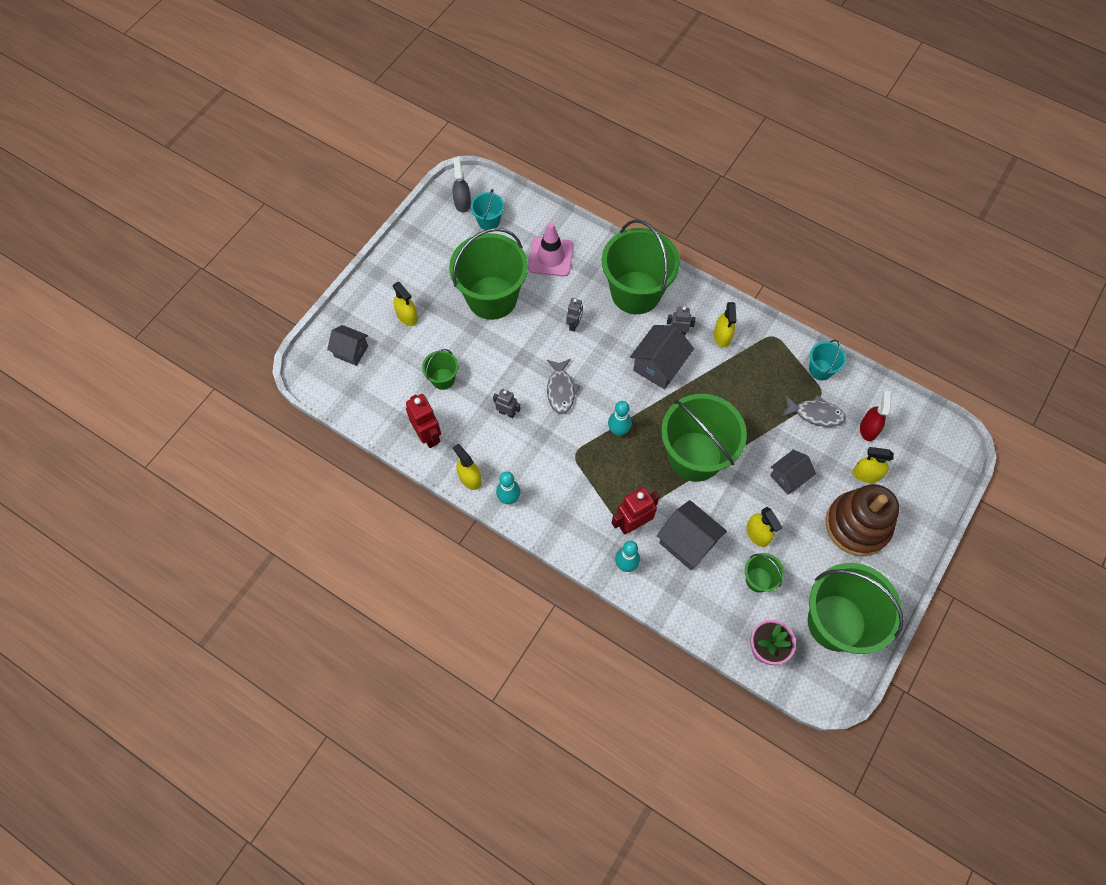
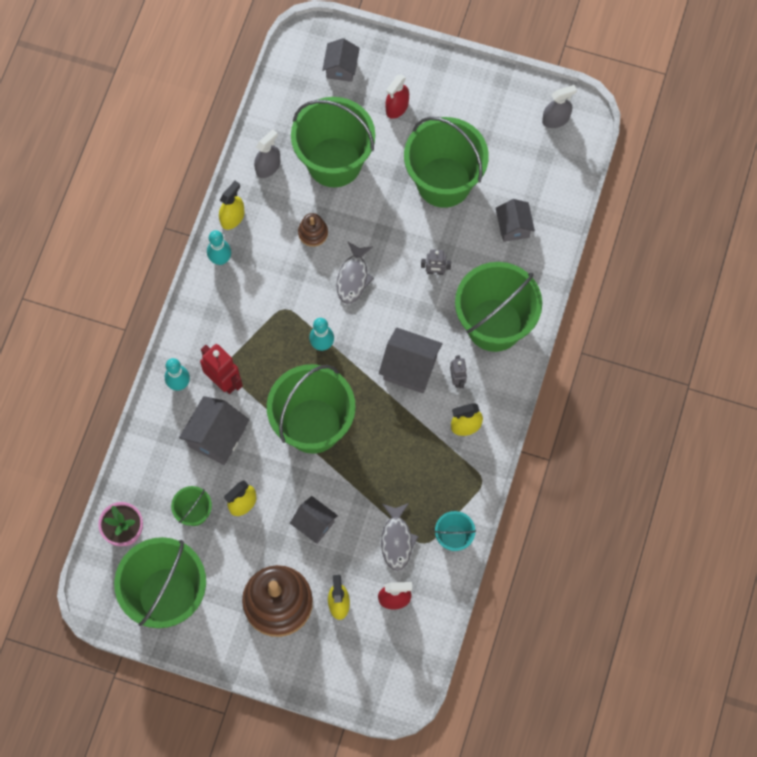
camera: 75 degrees right, 5 degrees up
yellow spray bottle [393,282,418,326] -> red spray bottle [385,74,409,119]
red robot [406,394,441,448] -> grey spray bottle [254,129,280,178]
green bucket [422,349,458,390] -> green bucket [291,97,375,187], size x2.19
turquoise bucket [471,189,504,230] -> none
grey robot [493,389,521,418] -> brown stacking toy [298,213,328,247]
pink traffic cone [528,222,574,277] -> grey house [496,199,535,242]
grey fish [547,359,580,414] -> grey fish turned 60 degrees counterclockwise [336,242,374,304]

